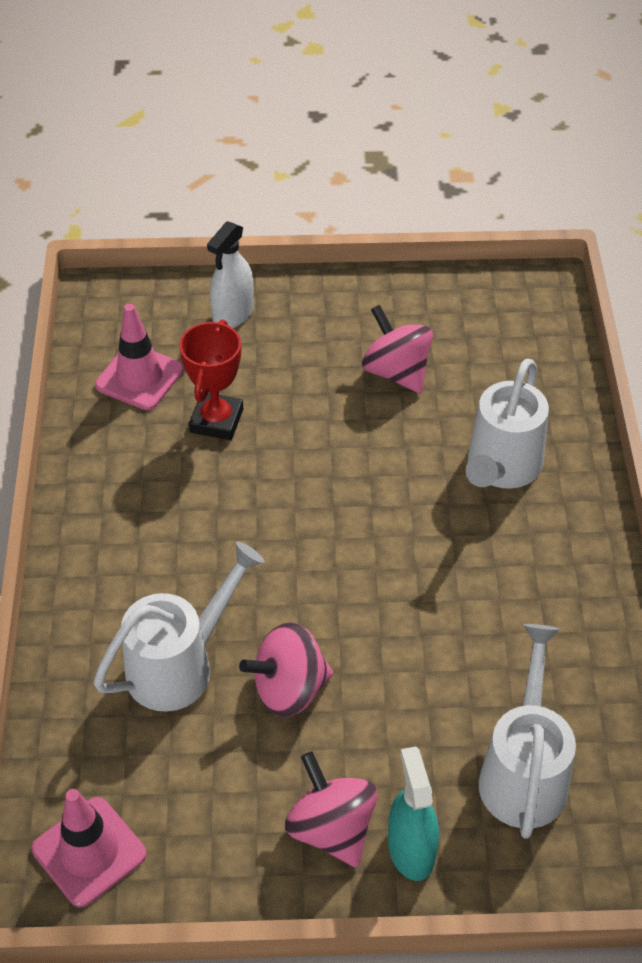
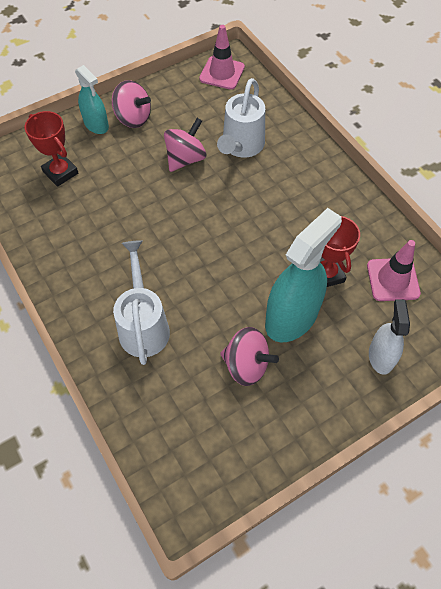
camera: 150 degrees right, 10 degrees up
white watering can [478,624,576,839] -> red trophy [25,111,78,187]
none -> turquoise spray bottle [265,208,342,342]

